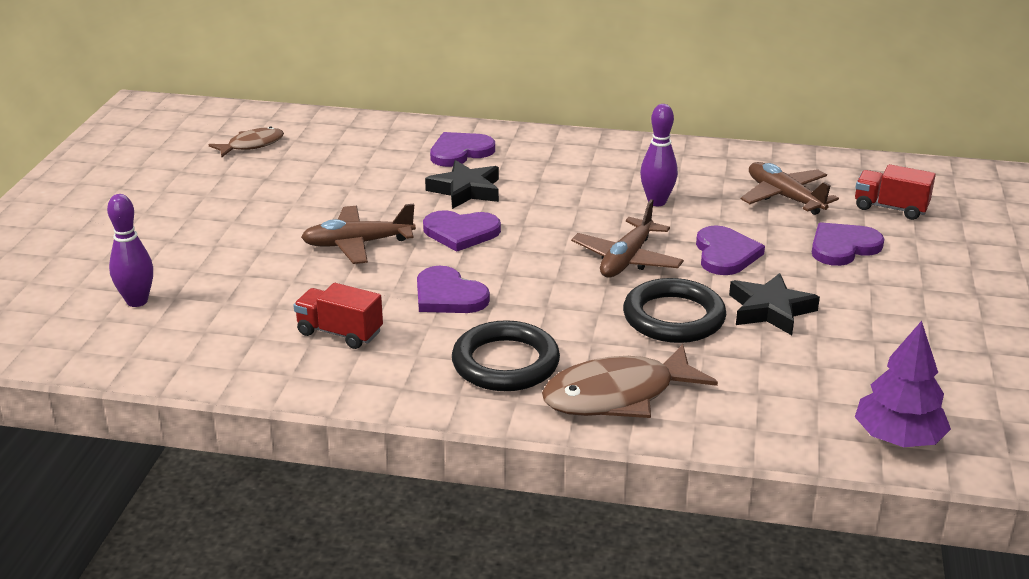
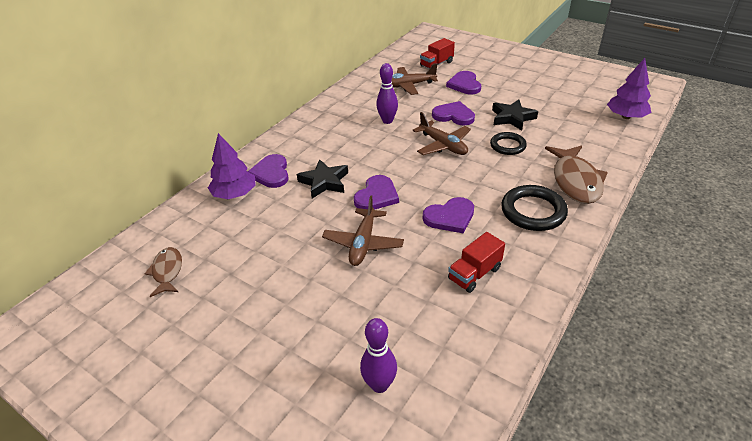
camera: 65 degrees left, 10 degrees up
black ring [623,278,726,343] -> black ring [490,132,527,155], size x0.64
none -> purple tree [208,133,256,199]

